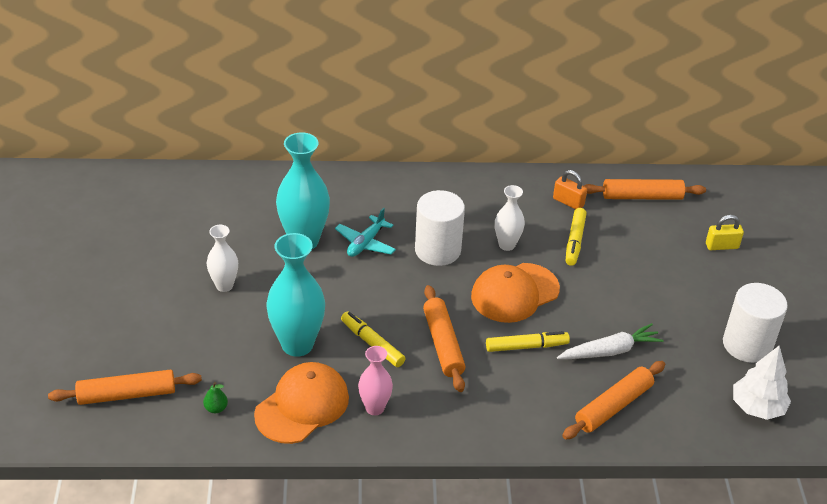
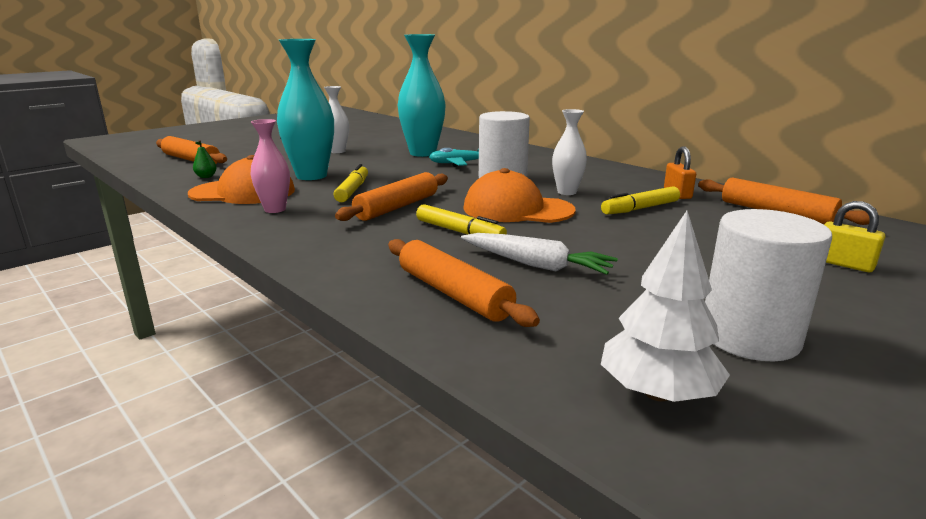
camera: 50 degrees right, 20 degrees down
orange rolling pin [562,361,665,440] -> orange rolling pin turned 45 degrees clockwise [388,239,540,327]

